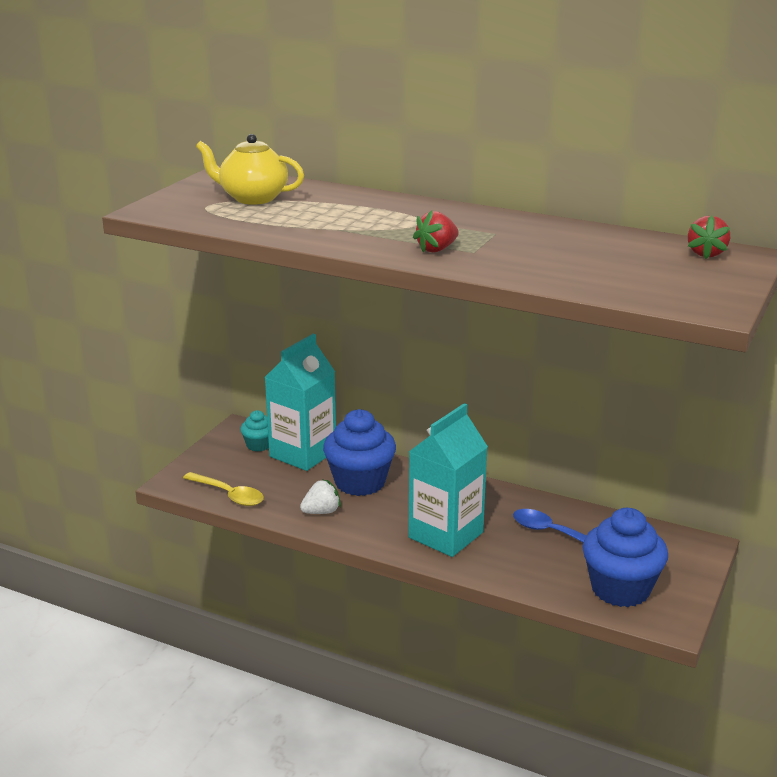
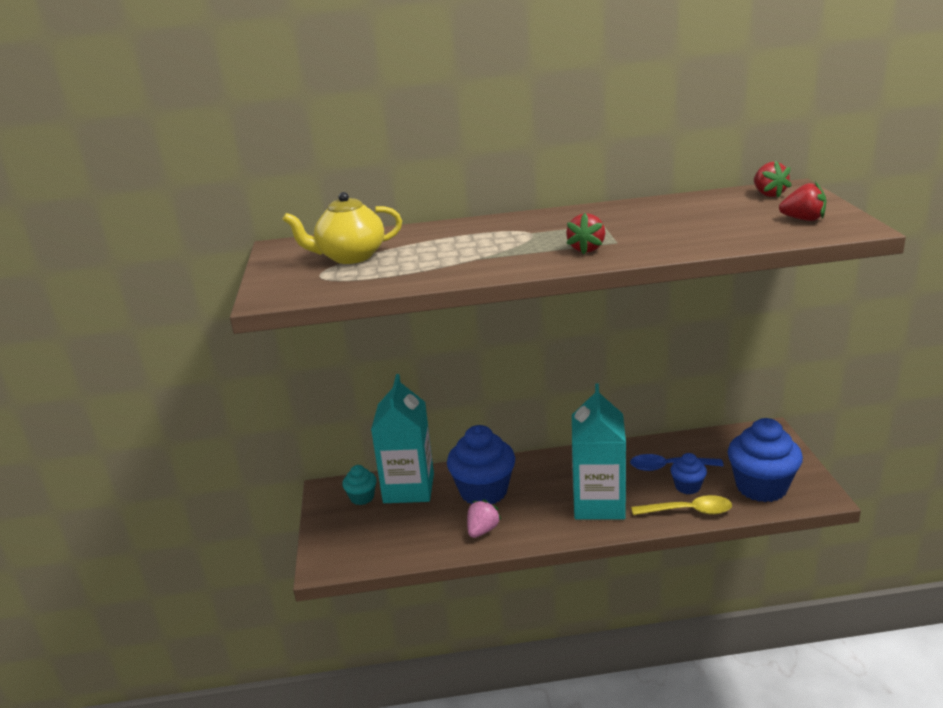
camera: 30 degrees left, 0 degrees up
yellow spoon [183,472,264,506] -> yellow spoon moved to [631,495,732,515]
white strawberry [300,479,341,514] -> pink strawberry [467,499,501,538]
none -> blue cupcake [671,453,707,494]
none -> red strawberry [779,182,826,221]

